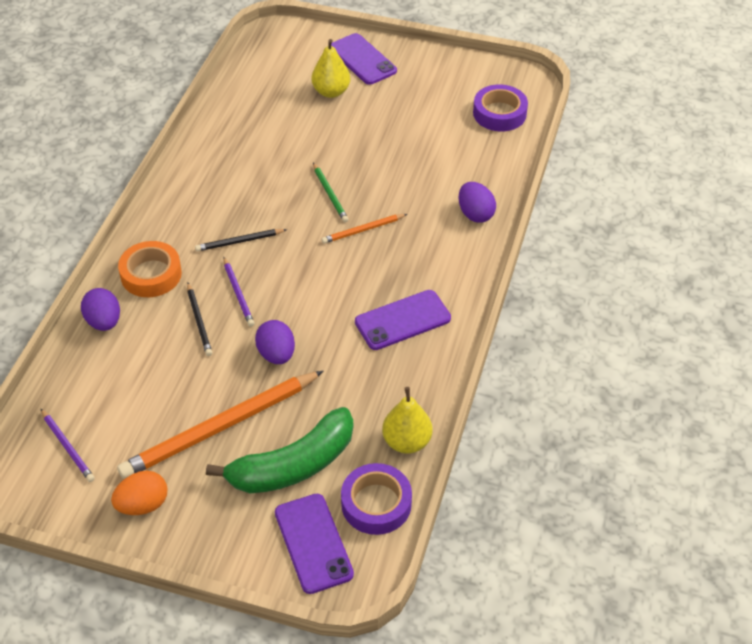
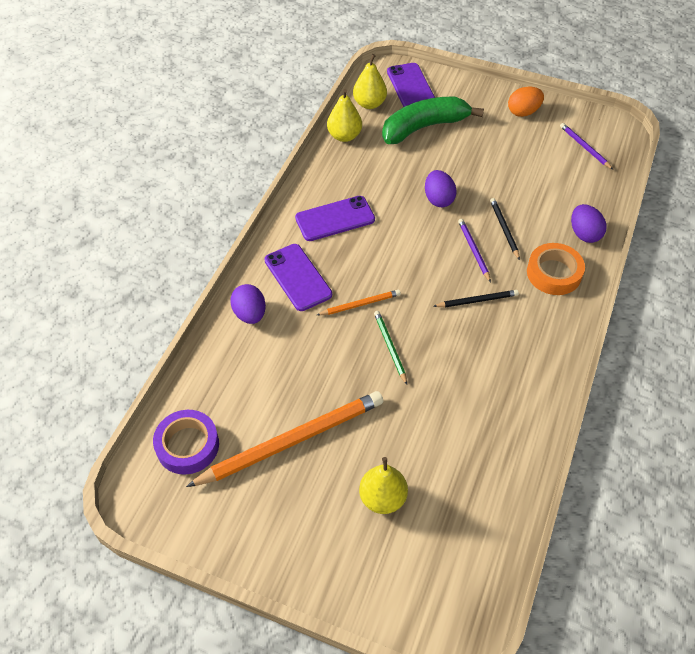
camera: 175 degrees left, 5 degrees up
orange pencil [117,371,323,479] -> orange pencil moved to [186,391,383,487]
purple phone [331,33,397,85] -> purple phone moved to [264,244,332,311]
purple tape [341,463,412,535] -> yellow pear [353,54,387,109]

